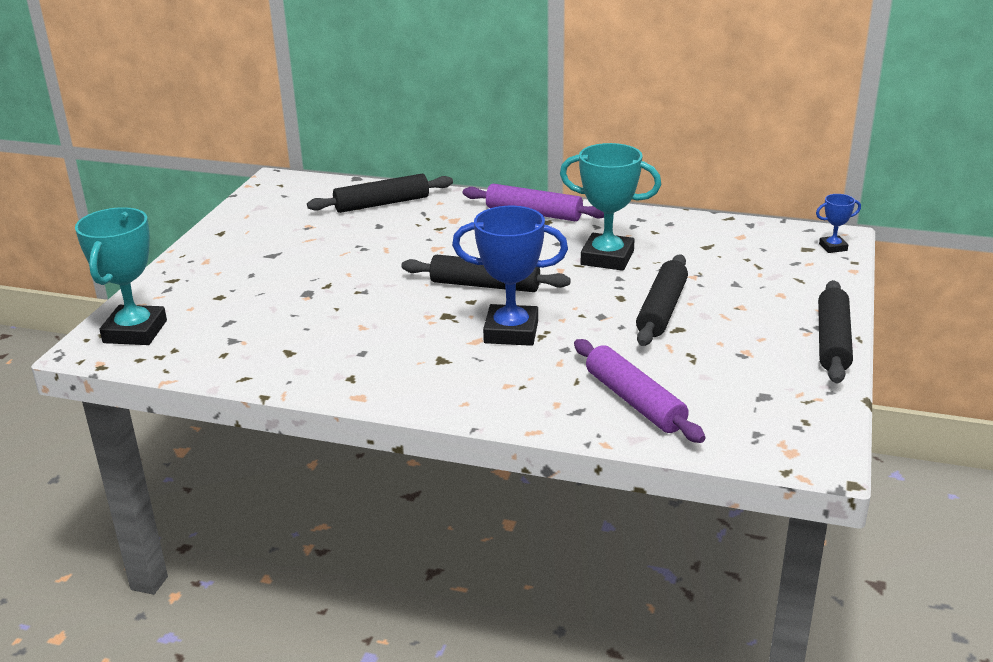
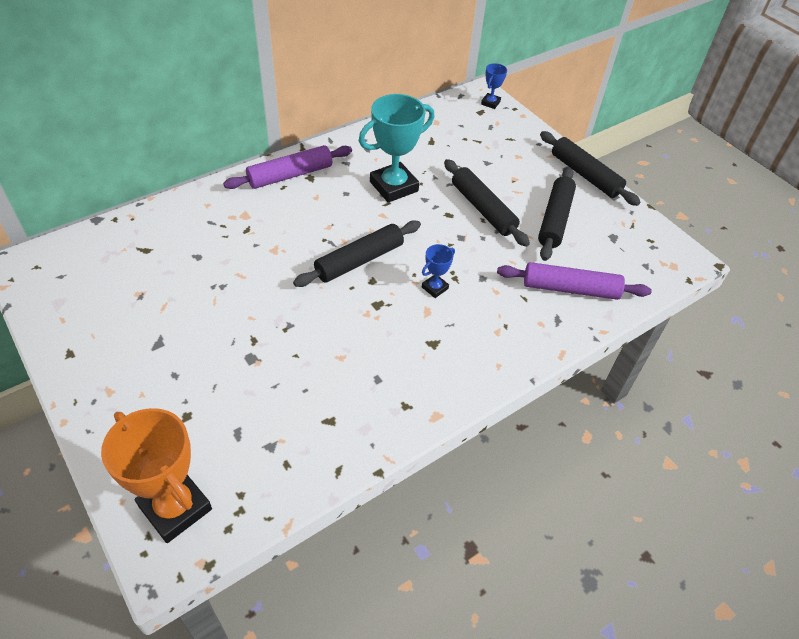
camera: 55 degrees left, 20 degrees up
turquoise trophy [75,207,167,345] -> orange trophy [101,408,212,543]
black rolling pin [307,174,453,213] -> black rolling pin moved to [538,167,576,261]
blue trophy [452,206,568,346] -> blue trophy [422,244,455,298], size x0.48

